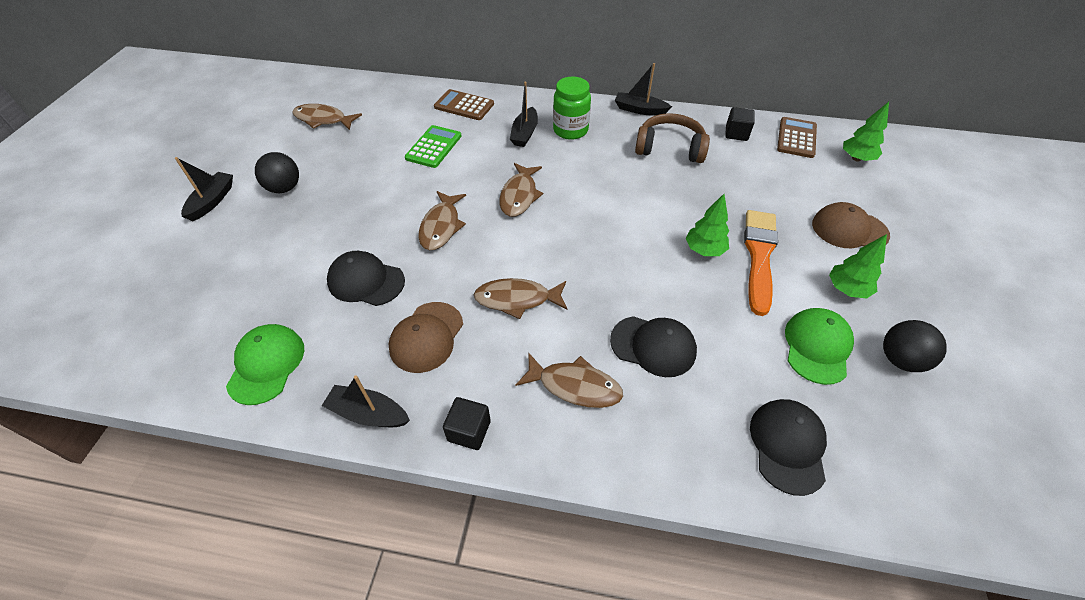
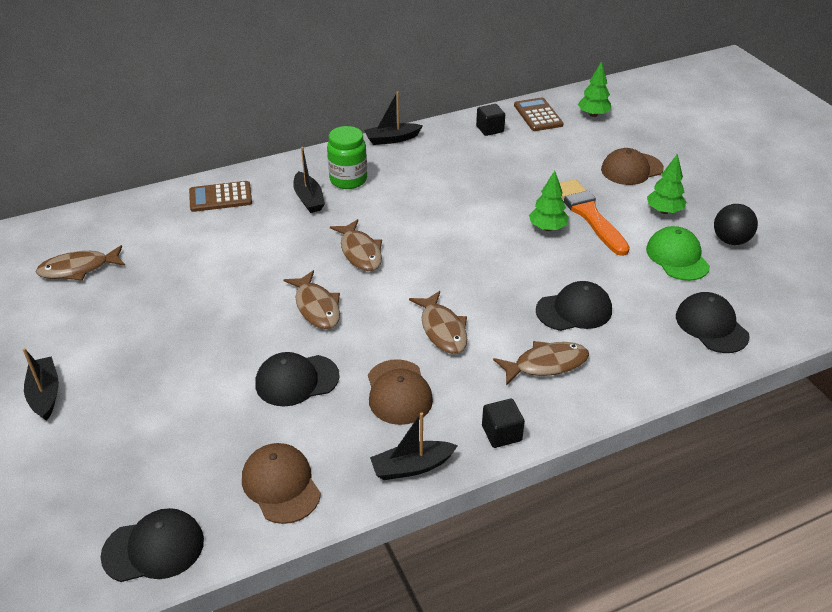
camera: 35 degrees left, 10 degrees down
green cap [226,324,304,405] -> brown cap [242,443,321,524]
black ball [255,152,299,193] -> none
green calculator [405,125,461,168] -> none
brown fish [474,278,568,319] -> brown fish turned 75 degrees counterclockwise [409,291,467,354]
brown headphones [635,113,710,163] -> none
none -> black cap [100,508,204,582]

